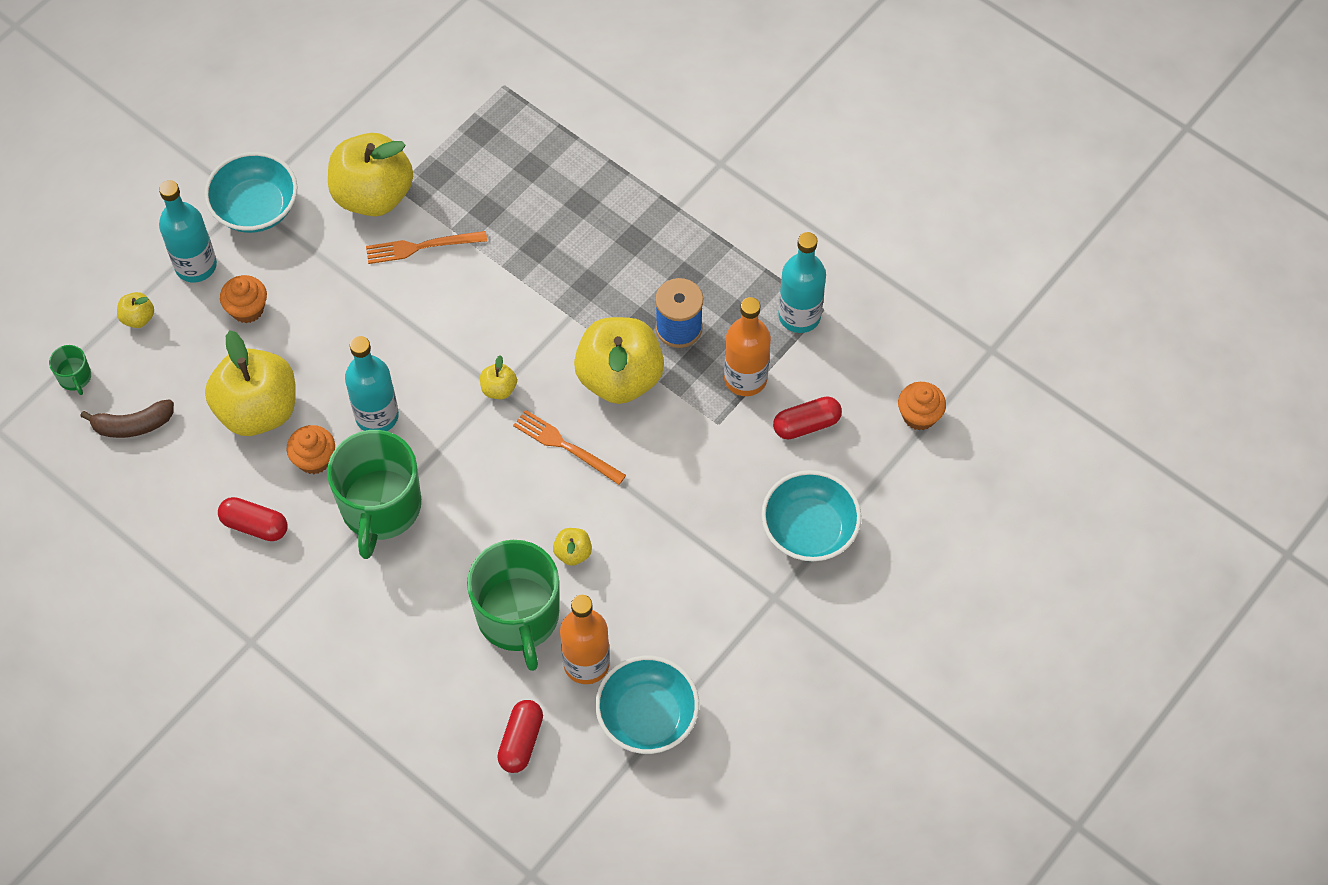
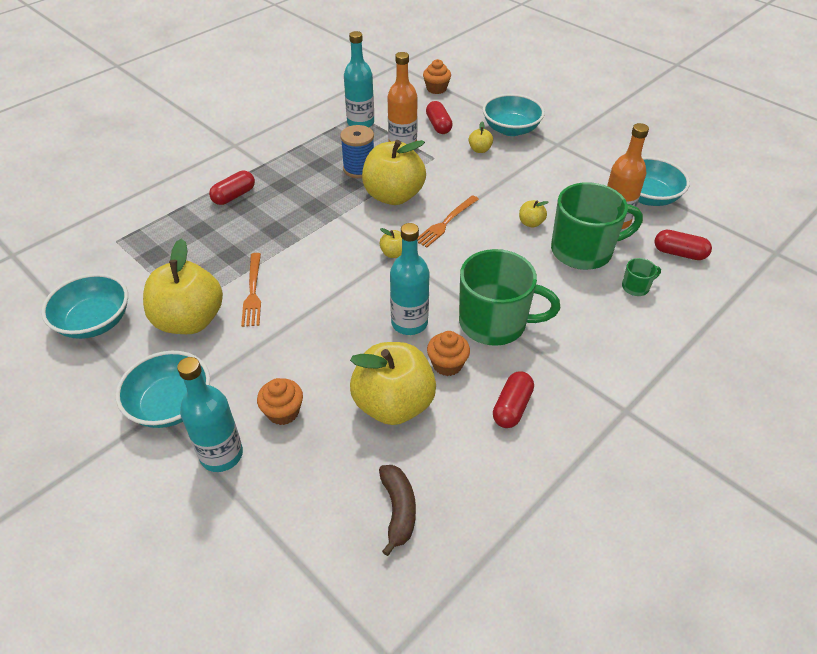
camera: 85 degrees left, 15 degrees down
green mug [49,345,91,395] -> green mug moved to [622,258,661,296]
yellow apple [117,292,154,328] -> yellow apple moved to [469,121,493,153]
none -> turquoise bowl [41,273,128,339]
none -> red capsule [209,171,255,205]

